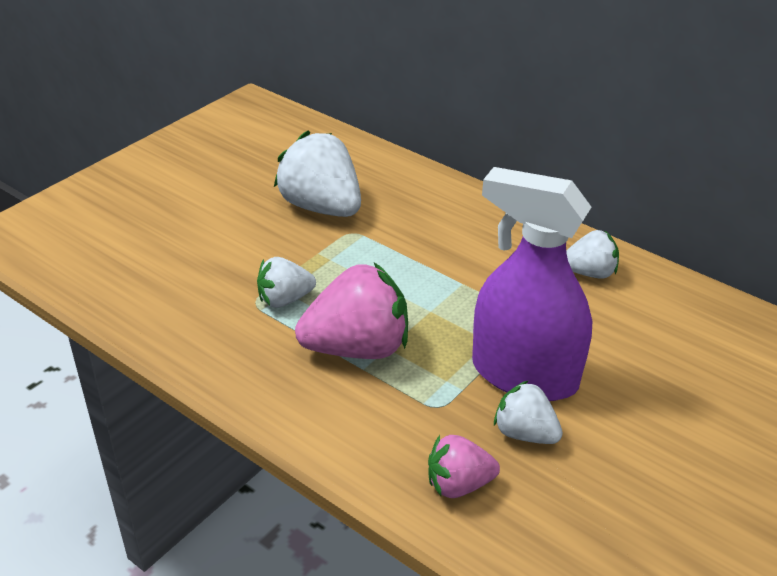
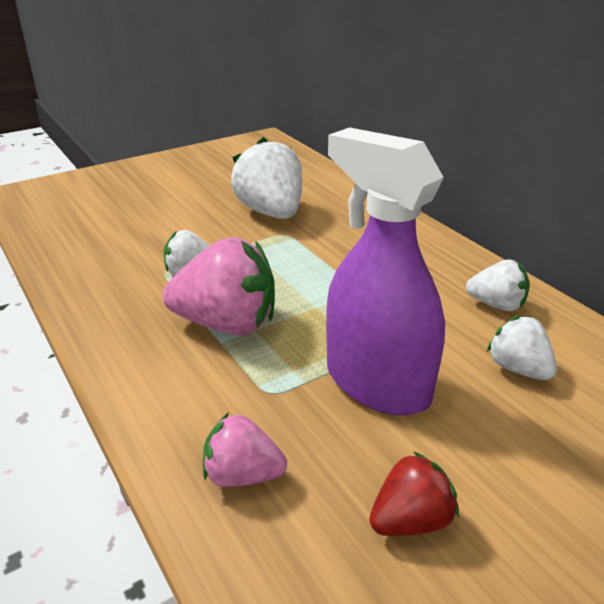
camera: 20 degrees right, 5 degrees down
white strawberry [494,380,563,444] -> white strawberry moved to [487,315,557,380]
none -> red strawberry [369,451,459,536]

